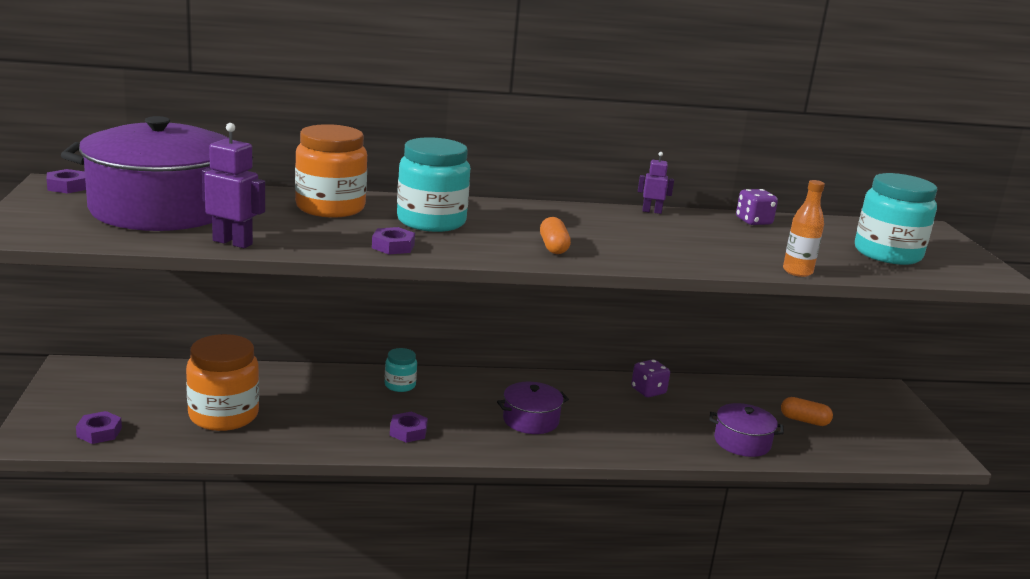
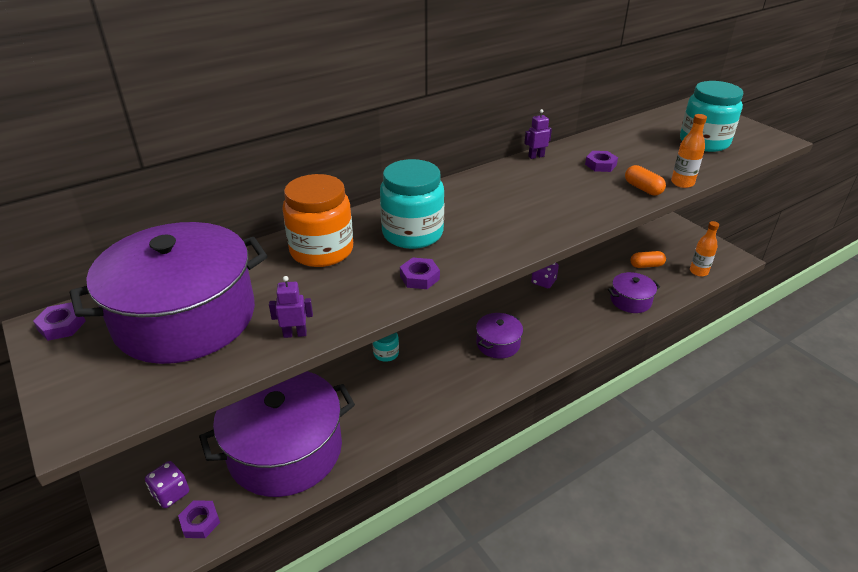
camera: 25 degrees left, 15 degrees up
orange jar [186,334,259,431] -> purple pot [199,371,355,497]
purple robot [202,123,265,248] -> purple robot [269,276,313,338], size x0.61
purple nut [390,412,428,443] -> purple nut moved to [585,151,618,172]
orange capsule [540,217,571,254] -> orange capsule moved to [625,165,666,196]
purple dice [736,189,778,225] -> purple dice moved to [145,461,189,508]
none -> orange bottle [690,221,719,277]

